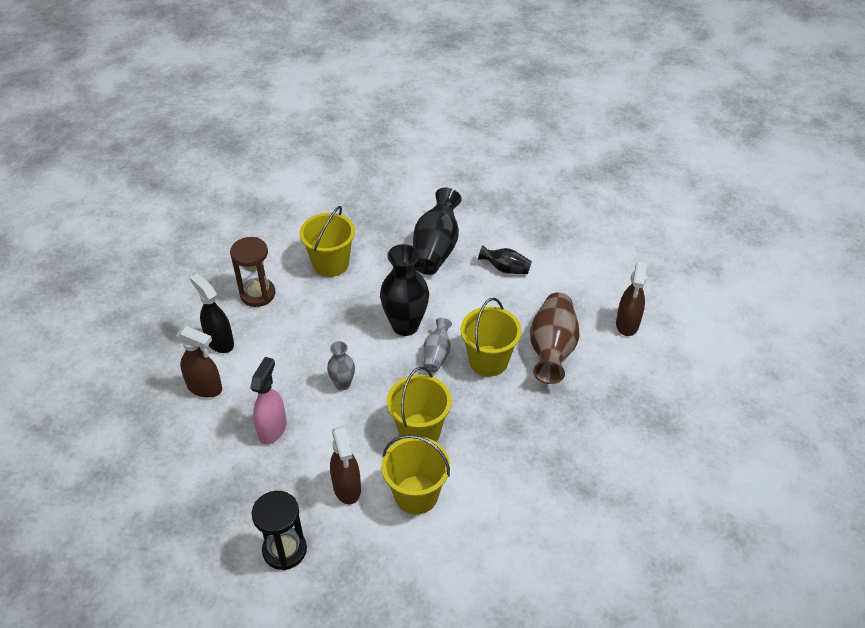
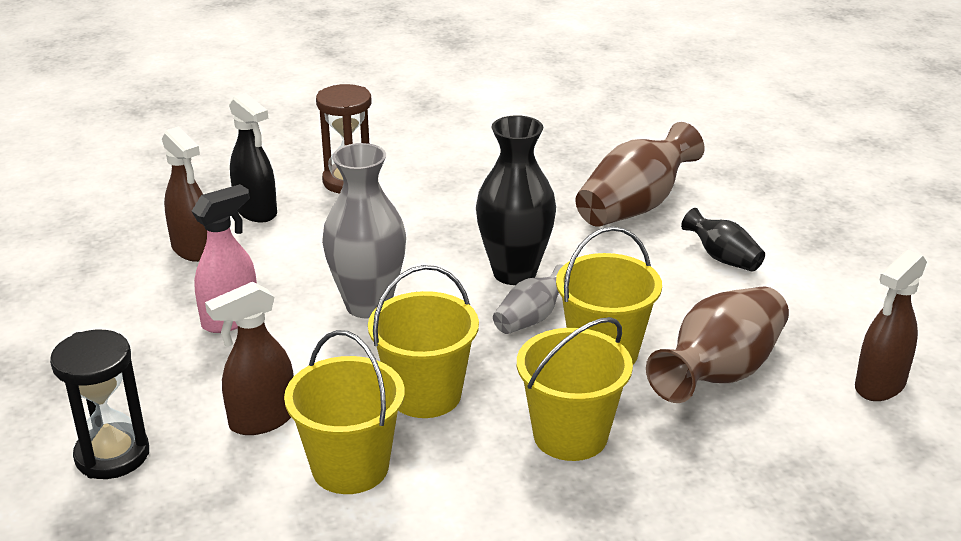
camera: 30 degrees right, 15 degrees down
black spray bottle [190,273,234,353] -> black spray bottle turned 150 degrees clockwise [229,93,277,222]
yellow bucket [300,206,355,277] -> yellow bucket moved to [517,317,633,461]
grey vase [327,341,355,390] -> grey vase [322,143,406,318], size x1.84
brown spray bottle [330,426,361,504] -> brown spray bottle turned 45 degrees clockwise [205,282,294,435]
black vase [413,188,462,275] -> brown vase [576,122,704,227]

